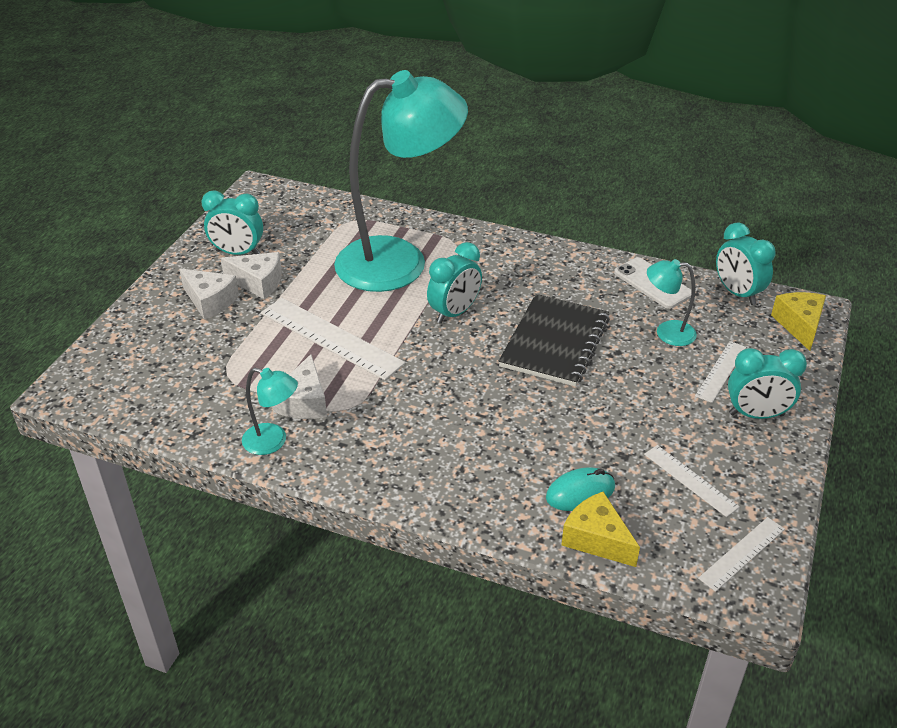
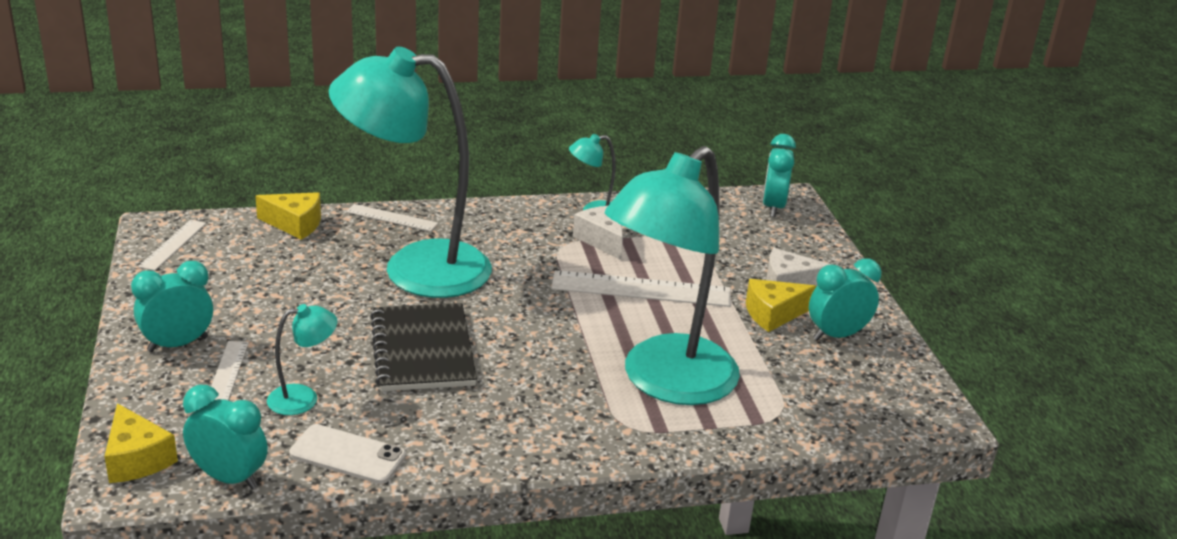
camera: 145 degrees right, 10 degrees down
white cheese [220,252,282,299] -> yellow cheese [746,279,816,332]
turquoise clock [427,242,482,324] -> turquoise clock moved to [763,134,796,217]
turquoise mouse [546,467,615,511] -> none
white ruler [644,445,740,517] -> white ruler moved to [346,204,438,231]
none -> turquoise lamp [329,47,492,298]

